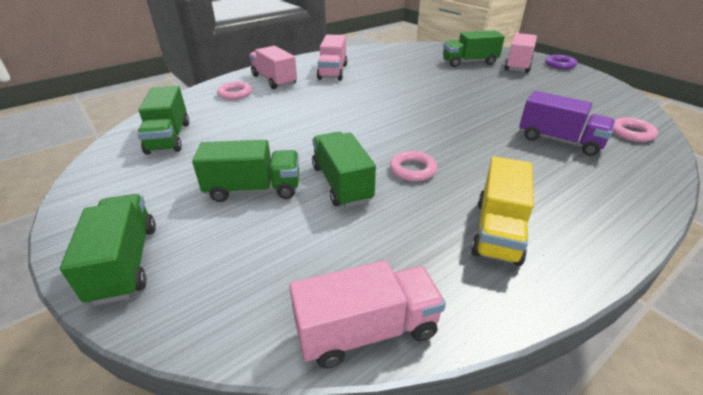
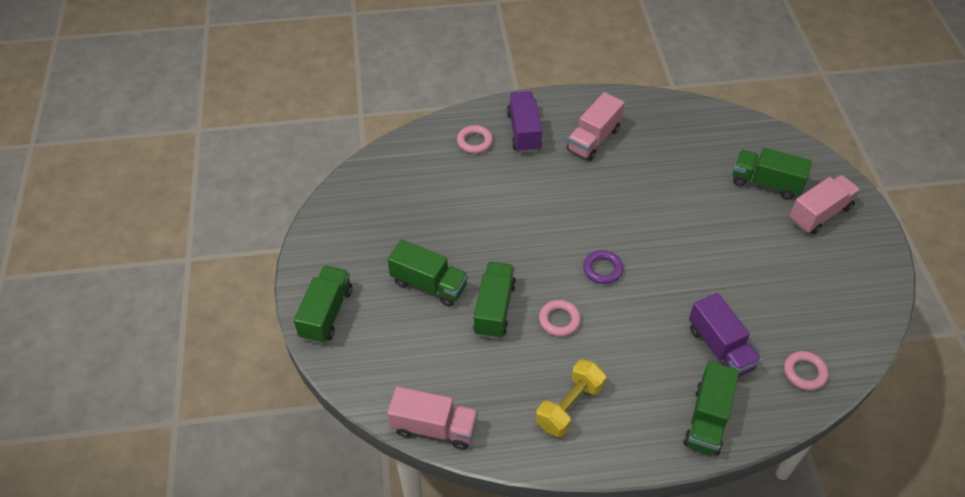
camera: 30 degrees right, 15 degrees up
green truck [137,86,189,155] -> green truck moved to [683,361,739,456]
pink truck [249,46,297,89] -> purple truck [507,91,542,153]
yellow truck [471,156,534,266] -> yellow dumbbell [536,359,606,437]
purple ring [545,55,577,69] -> purple ring moved to [583,250,623,284]

